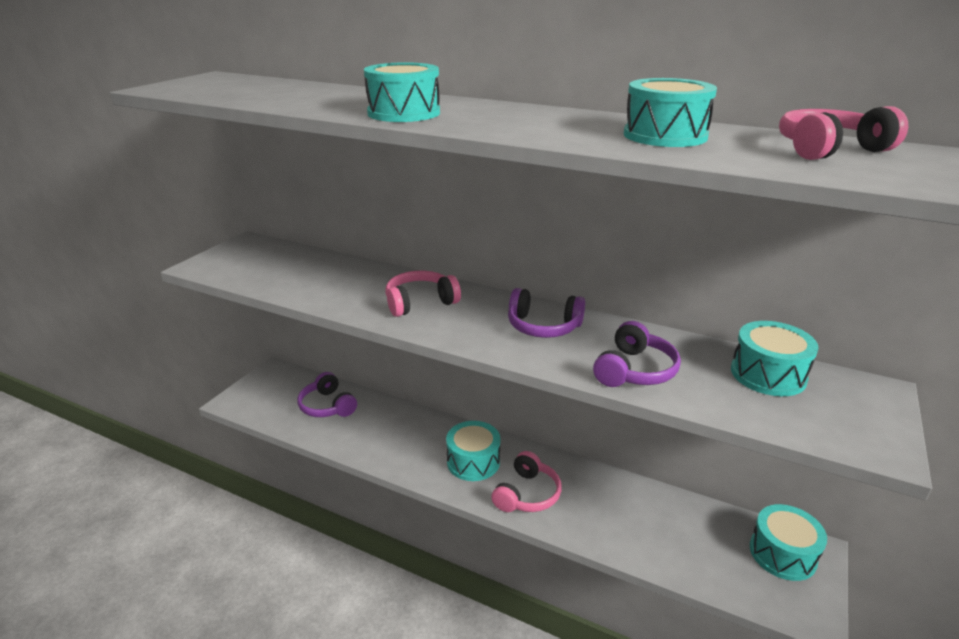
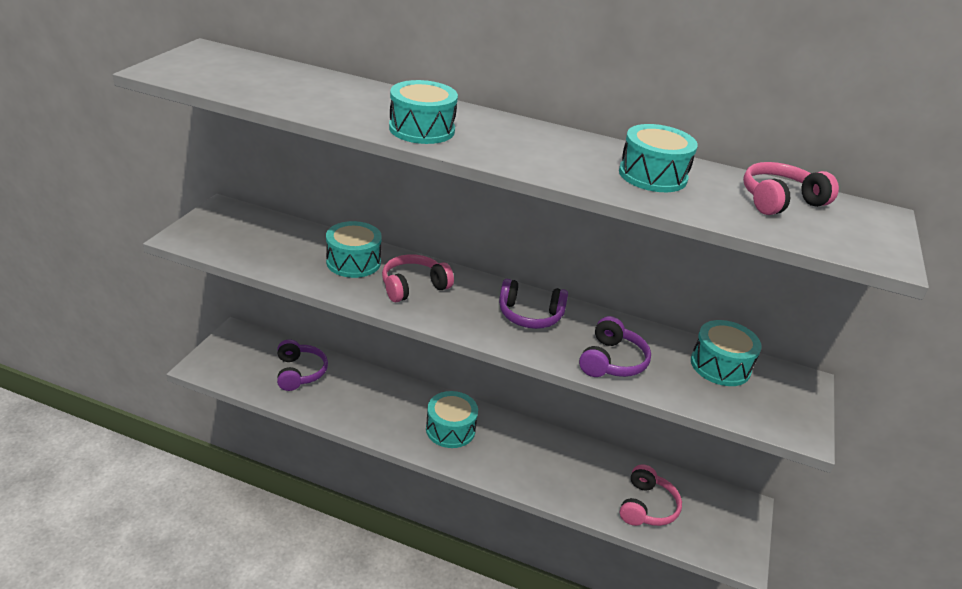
camera: 10 degrees left, 5 degrees up
purple headphones [297,372,357,417] -> purple headphones turned 150 degrees counterclockwise [277,339,328,391]
pink headphones [491,451,562,512] -> pink headphones moved to [619,464,682,526]
turquoise drum [750,504,827,581] -> turquoise drum moved to [326,221,382,278]

